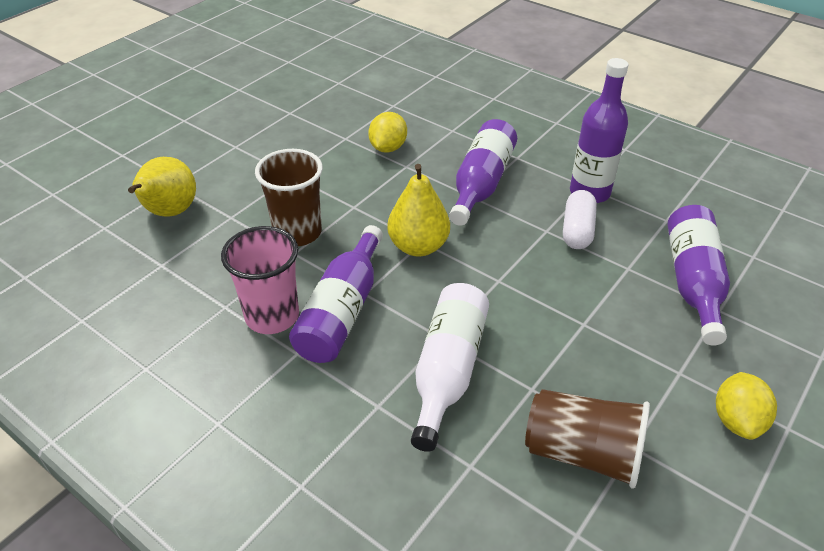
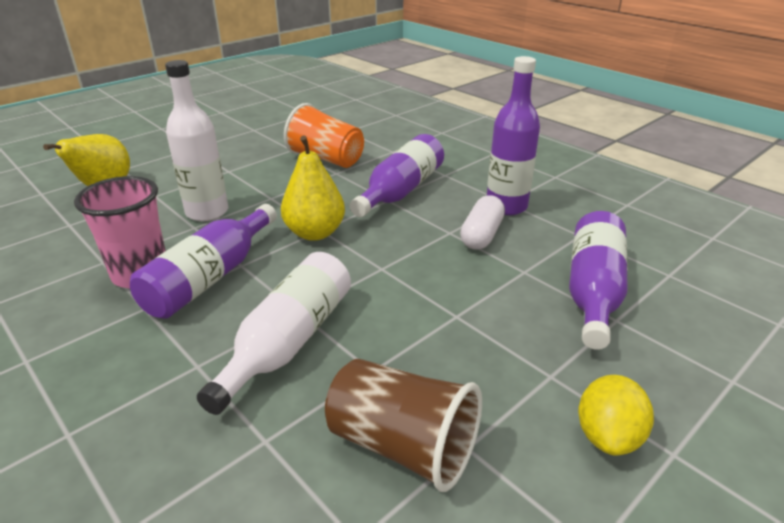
camera: 10 degrees right, 10 degrees down
brown cup [255,149,323,246] -> white bottle [165,60,228,221]
yellow lemon [368,112,407,153] -> orange cup [284,103,364,168]

